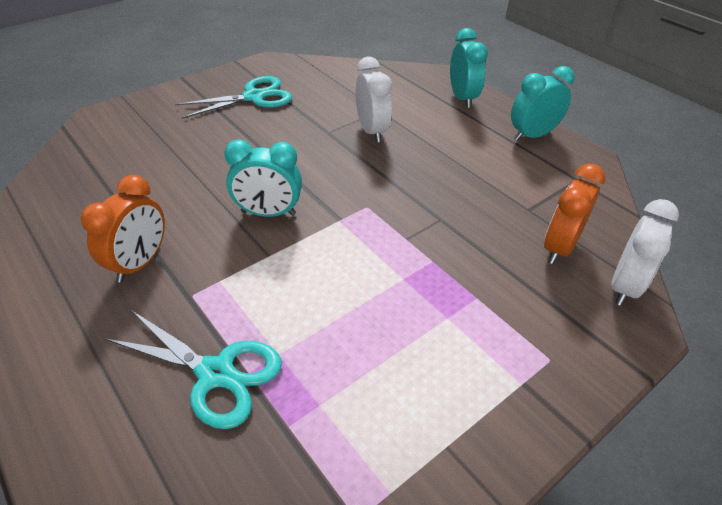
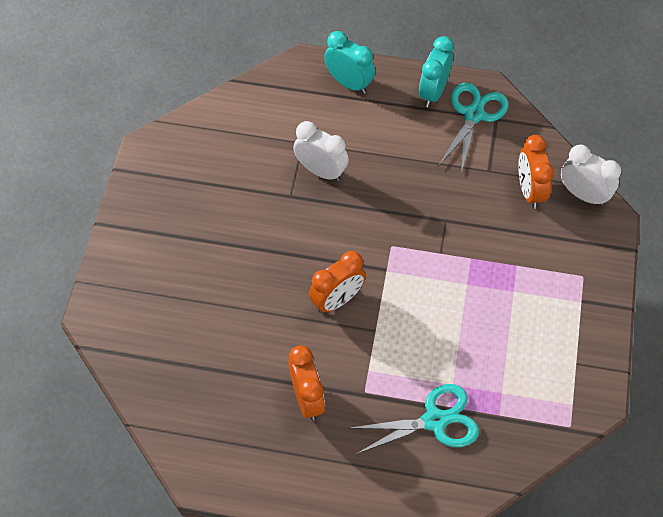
camera: 40 degrees left, 15 degrees up
turquoise scissors [175,76,292,119] -> turquoise scissors moved to [438,83,509,173]
turquoise clock [224,139,302,217] -> orange clock [309,251,366,314]
white clock [611,199,679,306] -> white clock turned 45 degrees counterclockwise [561,145,621,206]

